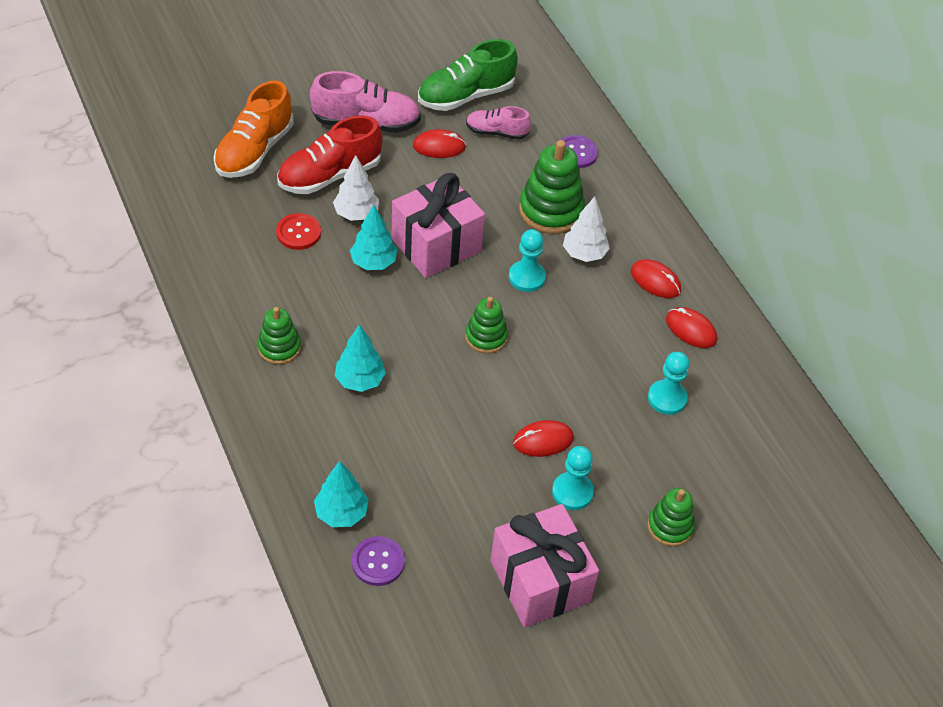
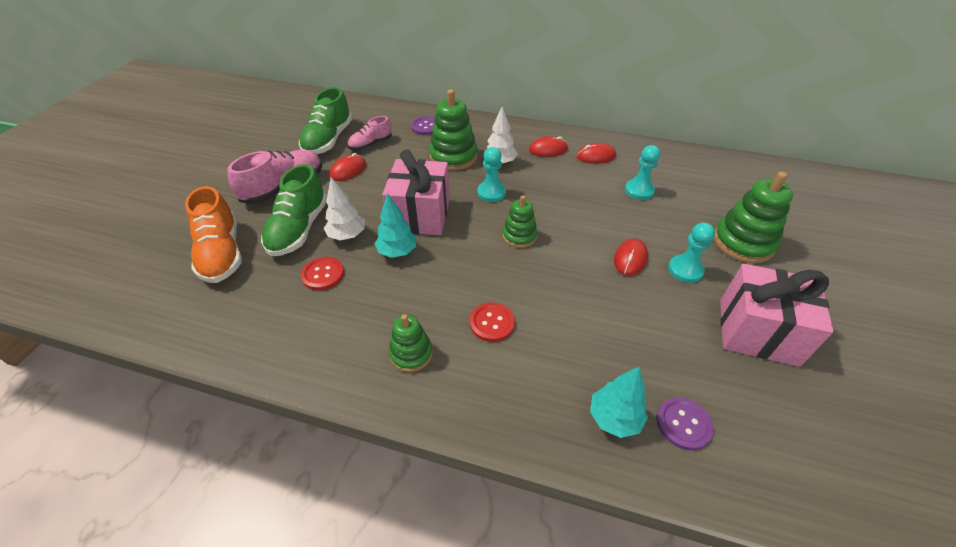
camera: 45 degrees left, 5 degrees down
red shoe [277,115,382,194] -> green shoe [261,164,327,256]
turquoise tree [335,324,386,392] -> red button [470,302,515,342]
green stacking toy [648,488,695,546] -> green stacking toy [714,171,793,263], size x1.66

